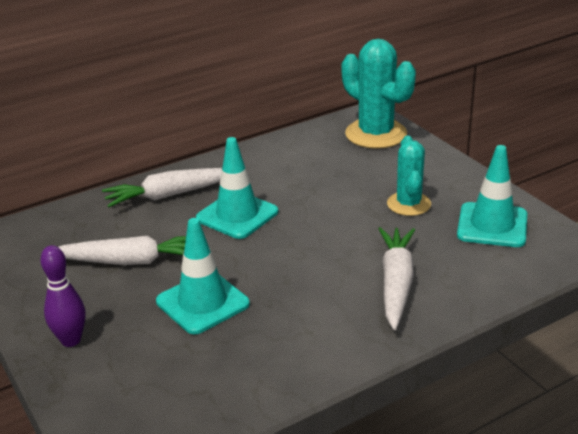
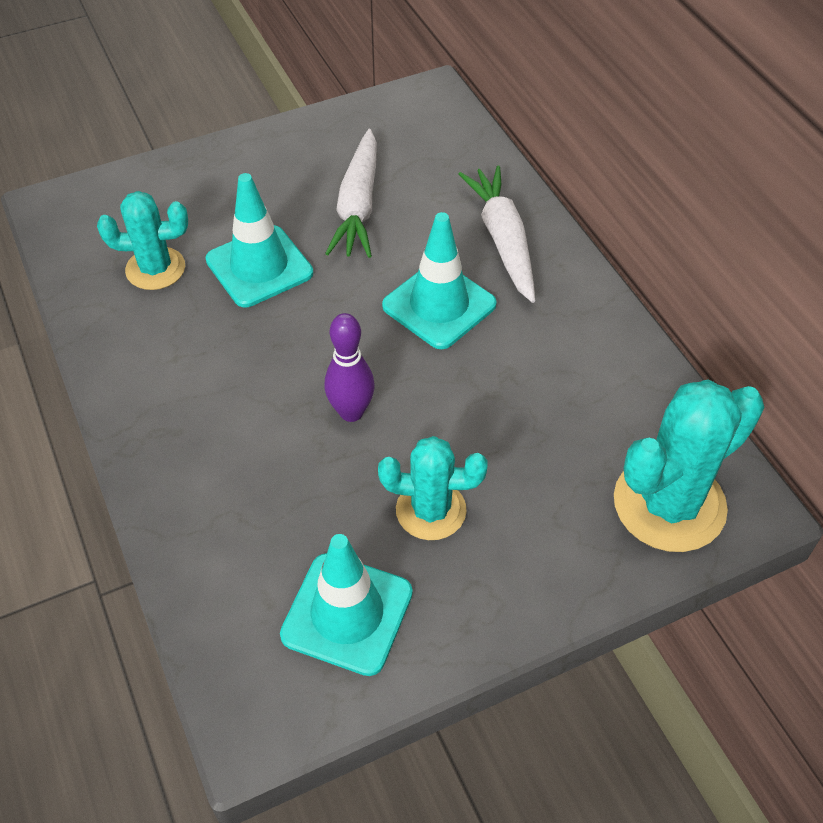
camera: 95 degrees right, 20 degrees up
purple bowling pin [40,245,85,347] -> purple bowling pin moved to [324,313,375,422]
white carrot [379,227,415,330] -> none
none -> turquoise cactus [97,191,188,290]

